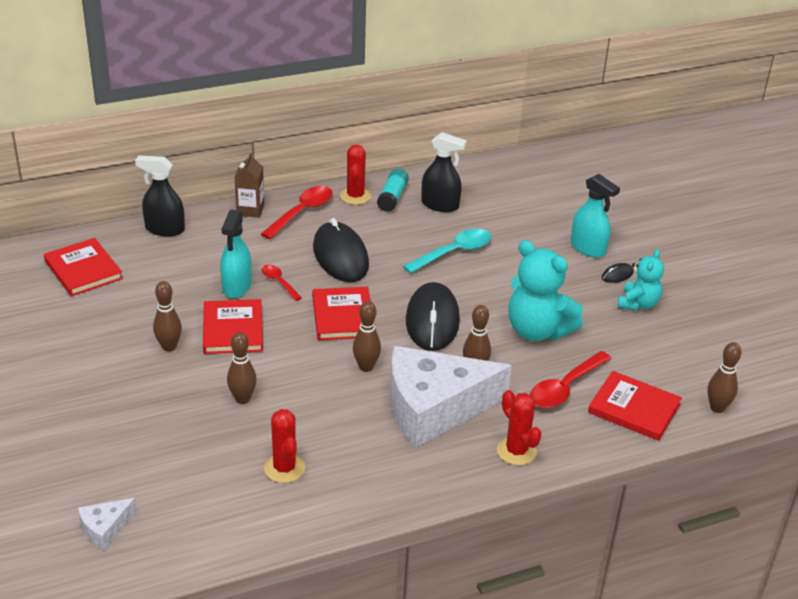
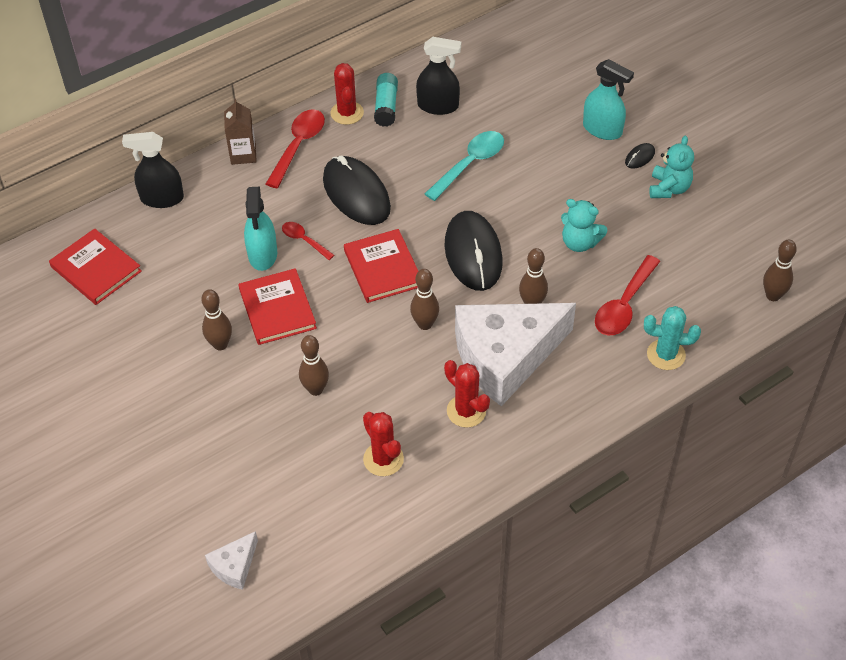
camera: 10 degrees left, 15 degrees up
red cactus [497,390,542,465] -> red cactus moved to [444,360,490,428]
turquoise teddy bear [508,240,583,341] -> turquoise teddy bear [561,199,608,252], size x0.60
red book [588,371,682,441] -> none
none -> turquoise cactus [644,306,701,370]

